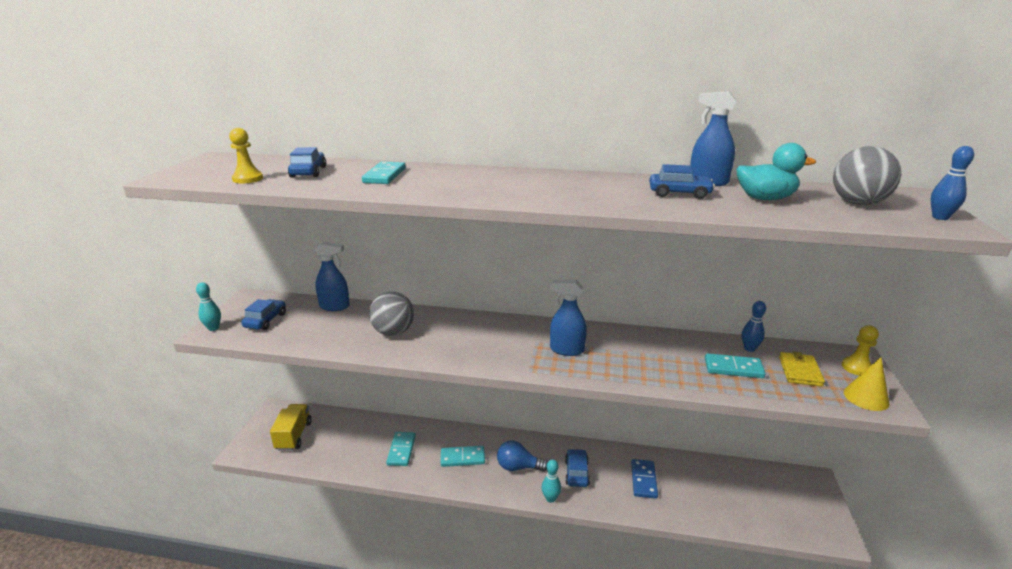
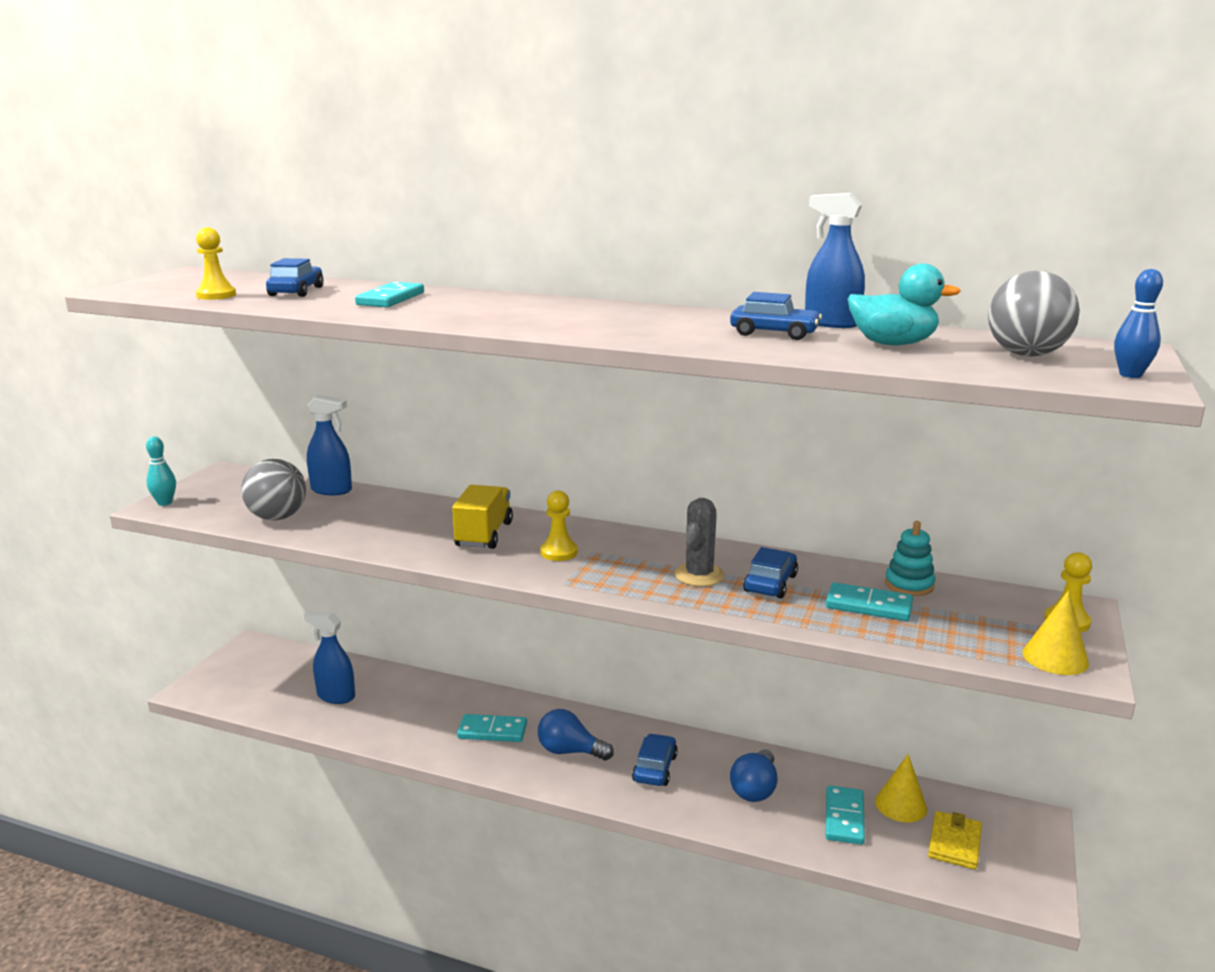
camera: 10 degrees right, 5 degrees down
blue car [241,299,286,330] -> blue car moved to [743,547,798,598]
yellow truck [270,404,312,451] -> yellow truck moved to [452,485,513,549]
grey ball [369,292,414,336] -> grey ball moved to [241,459,306,521]
turquoise domino [386,432,416,466] -> turquoise domino moved to [825,785,865,845]
turquoise bowling pin [542,460,561,503] -> none
blue spray bottle [550,280,587,356] -> blue spray bottle moved to [304,610,355,704]
blue domino [631,459,658,499] -> blue light bulb [730,749,777,802]
blue bowling pin [742,301,766,352] -> turquoise stacking toy [885,521,935,596]
yellow wallet [779,351,825,387] -> yellow wallet moved to [928,811,982,870]
none -> yellow pawn [540,490,578,561]
none -> grey cactus [675,498,725,587]
none -> yellow cone [875,754,927,823]

